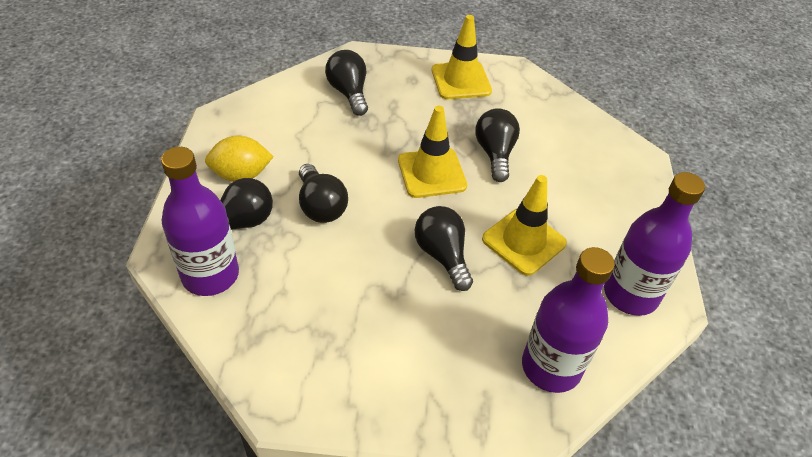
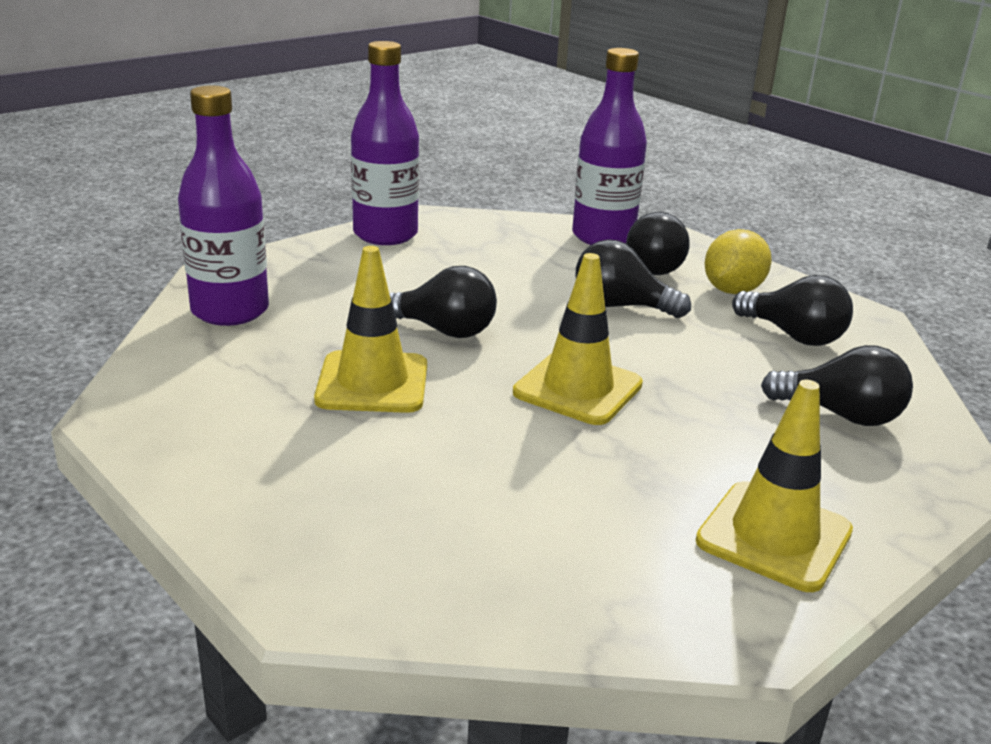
camera: 135 degrees right, 20 degrees down
black light bulb [475,108,520,182] -> black light bulb moved to [732,275,853,346]
purple bottle [604,172,705,316] -> purple bottle moved to [351,41,419,245]

